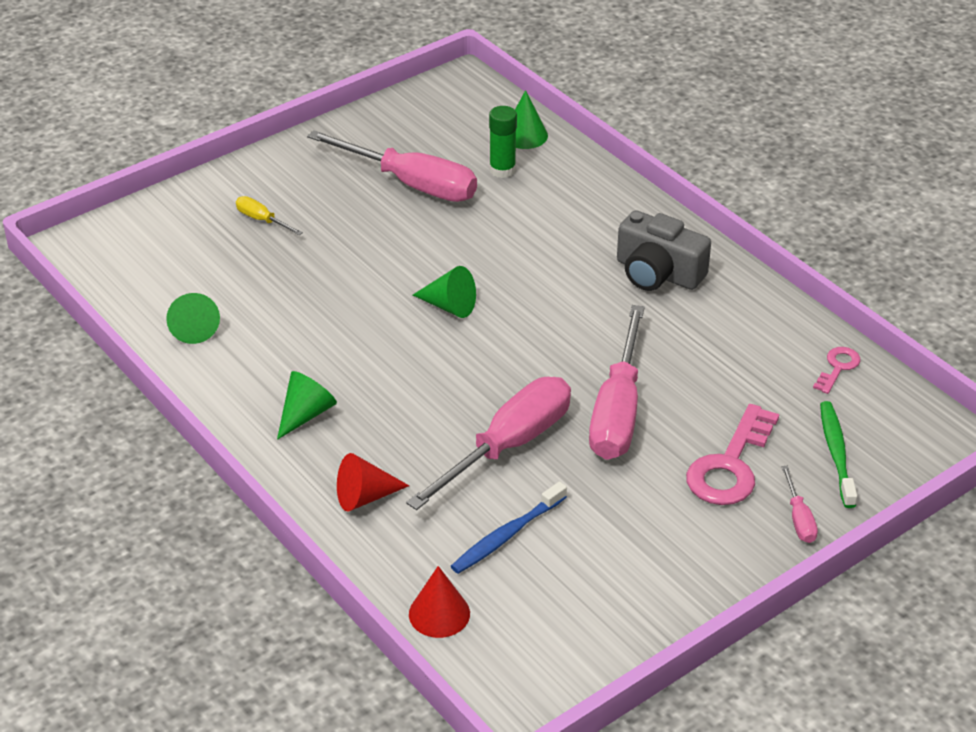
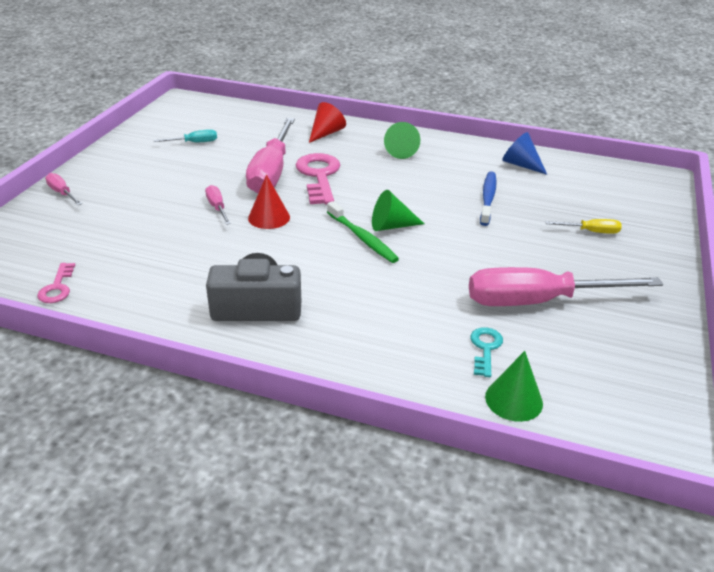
camera: 145 degrees right, 5 degrees down
green cone [166,293,220,344] -> blue cone [502,132,547,175]
red cone [409,566,470,638] -> red cone moved to [248,175,290,229]
blue toothbrush [451,481,567,574] -> blue toothbrush moved to [480,171,497,226]
green glue stick [489,106,517,178] -> turquoise key [471,327,503,377]
pink screwdriver [589,305,645,460] -> pink screwdriver [205,185,231,225], size x0.44
pink key [686,404,779,505] -> pink key moved to [295,153,340,204]
green toothbrush [820,401,857,508] -> green toothbrush moved to [327,201,399,263]
none -> turquoise screwdriver [154,129,217,142]

